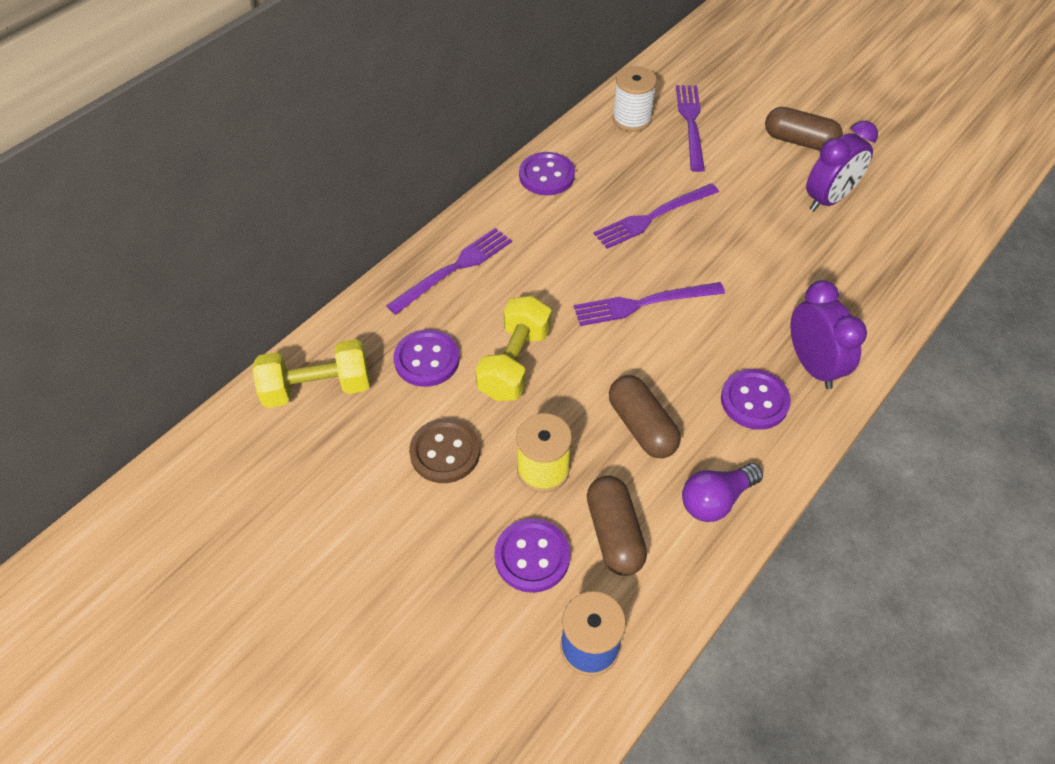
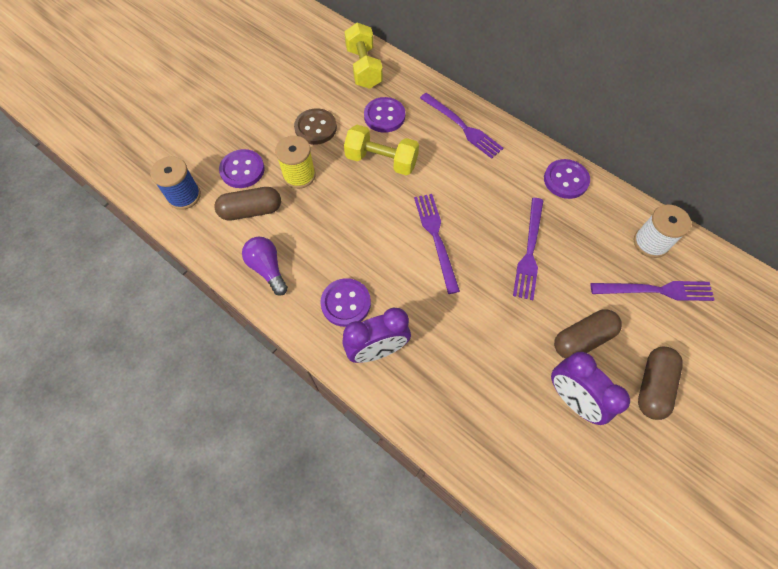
camera: 90 degrees right, 10 degrees up
purple fork [594,183,719,249] -> purple fork turned 135 degrees counterclockwise [513,198,544,300]
brown capsule [609,375,681,458] -> brown capsule moved to [554,310,622,358]

